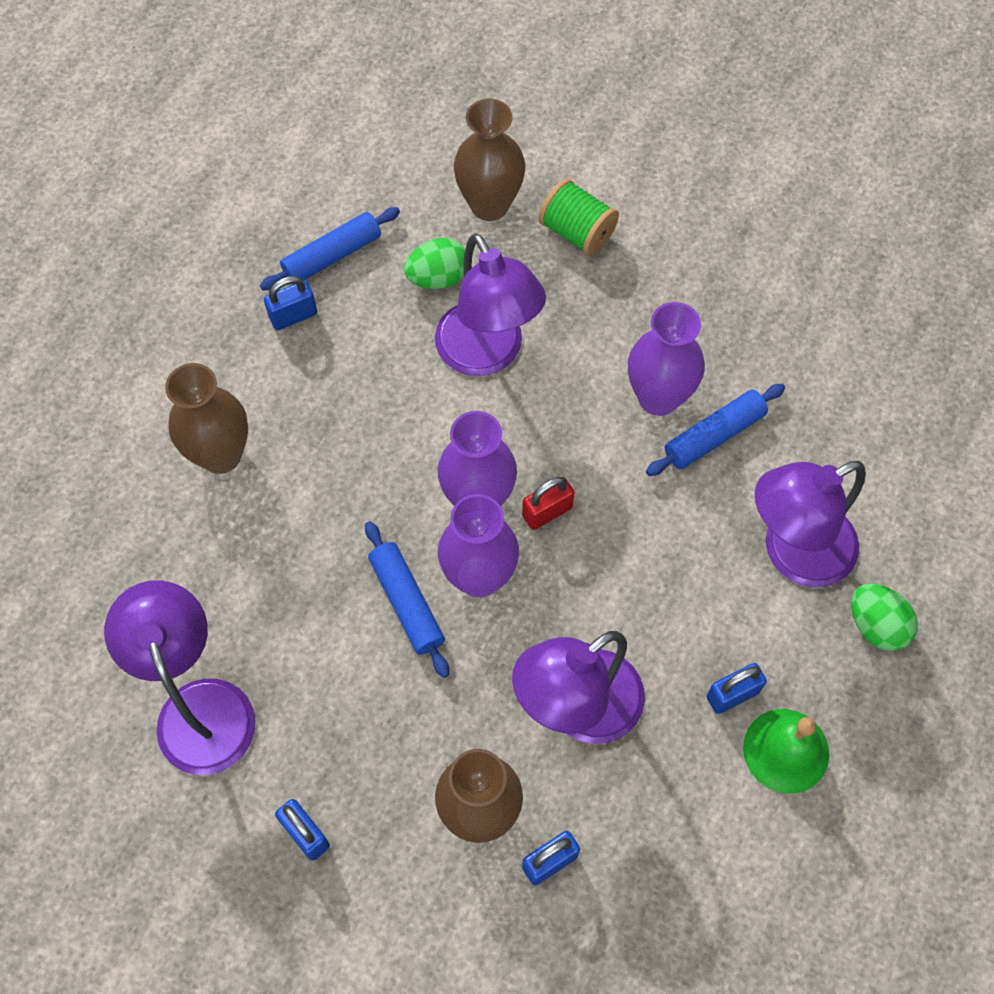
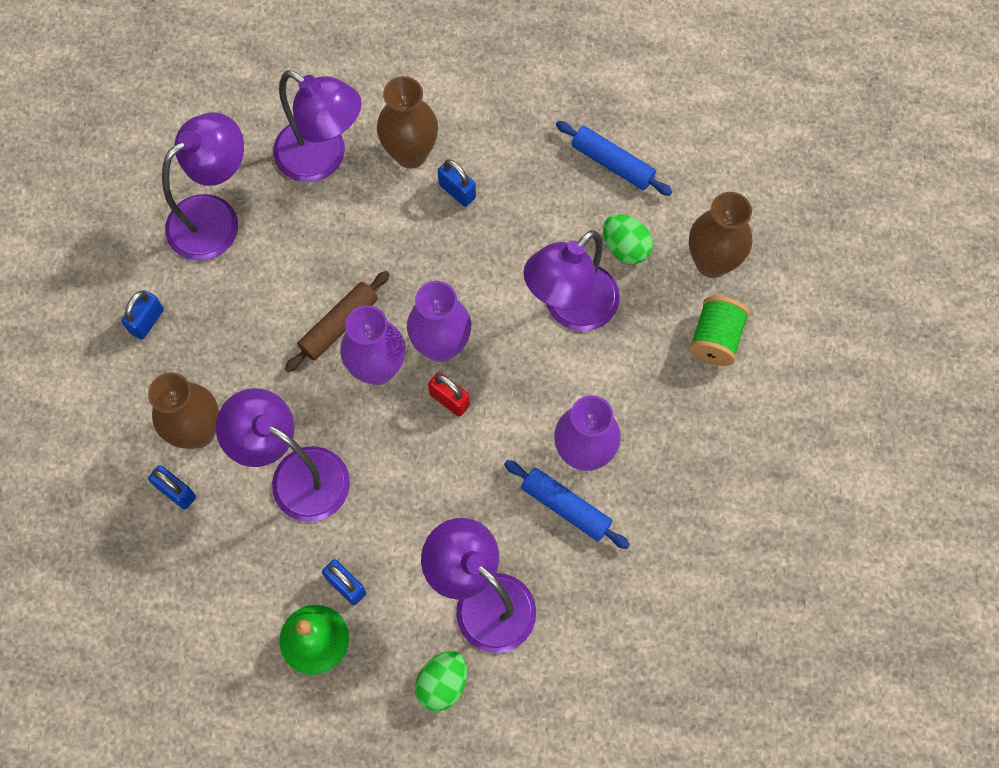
camera: 70 degrees right, 5 degrees up
blue padlock [264,276,317,330] -> blue padlock moved to [438,159,476,207]
blue rolling pin [365,521,449,678] -> brown rolling pin [285,271,390,372]
none -> purple lamp [273,70,362,182]

